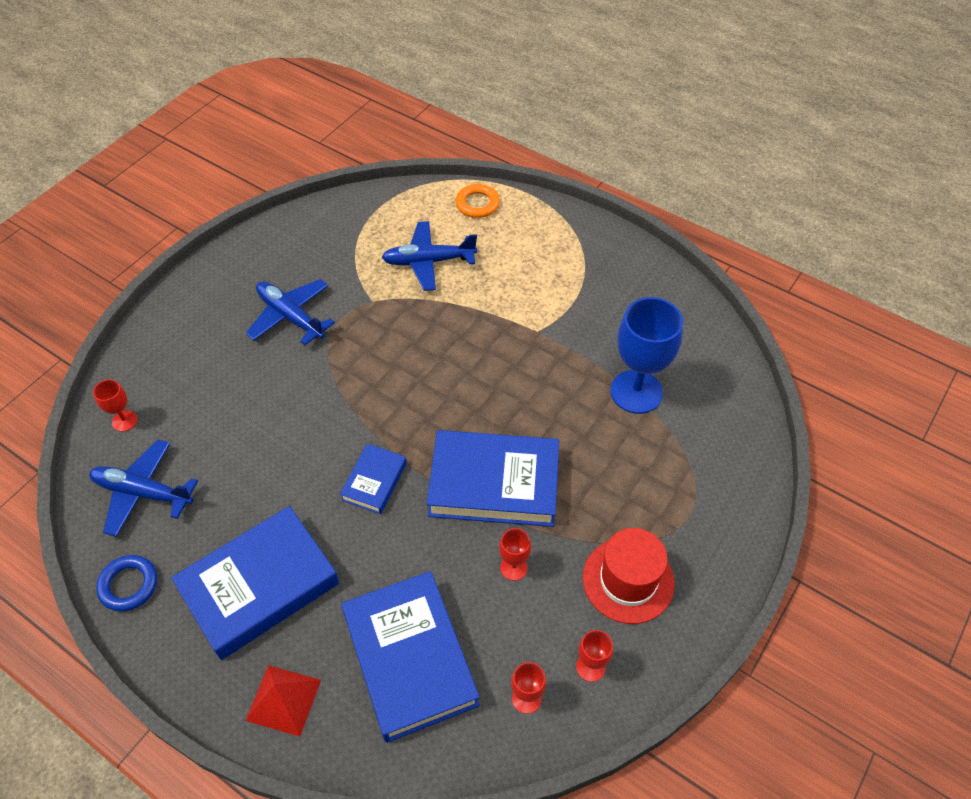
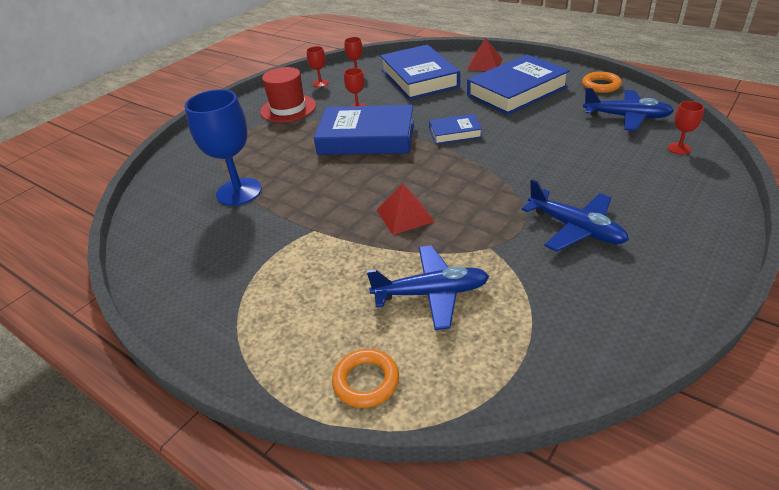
camera: 175 degrees left, 15 degrees down
blue ring [96,555,157,612] -> orange ring [582,72,622,93]
blue book [340,444,407,514] -> blue book turned 60 degrees clockwise [429,114,482,144]
none -> red pyramid [377,183,435,235]

